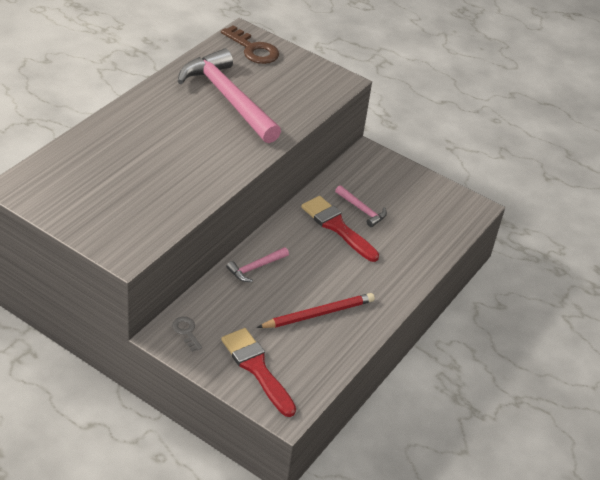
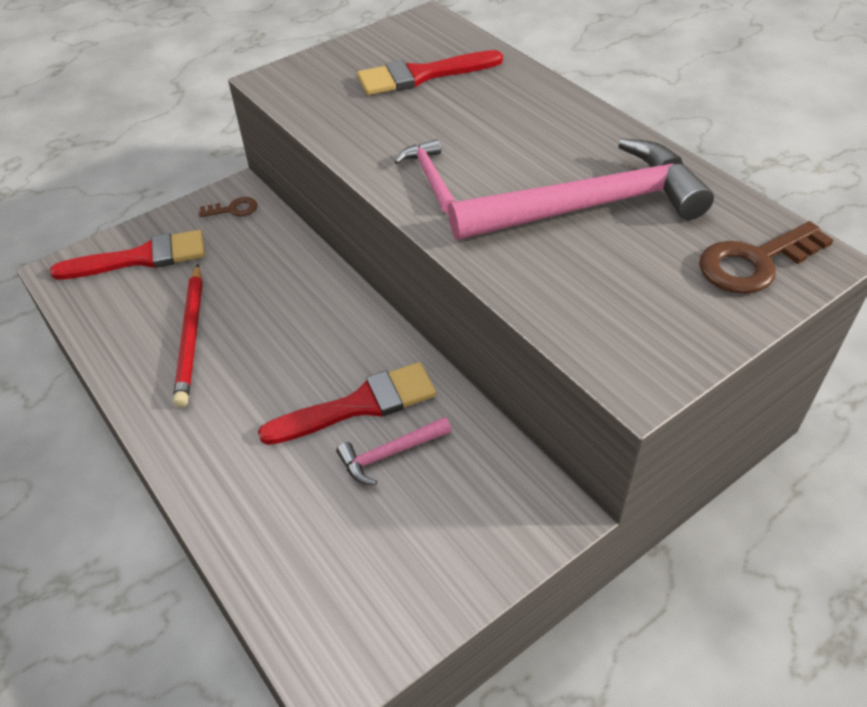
camera: 115 degrees right, 5 degrees up
grey key [172,317,202,352] -> brown key [199,197,257,217]
pink hammer [226,247,289,282] -> pink hammer moved to [395,139,456,213]
none -> red brush [357,50,503,95]

